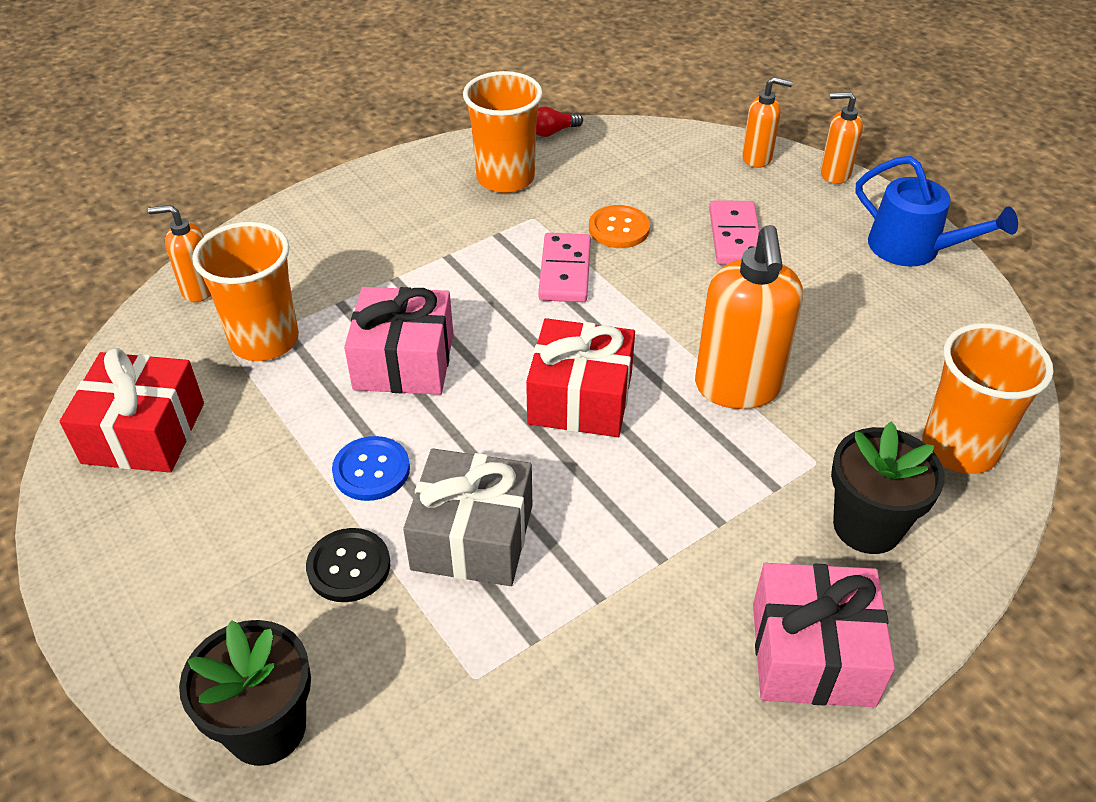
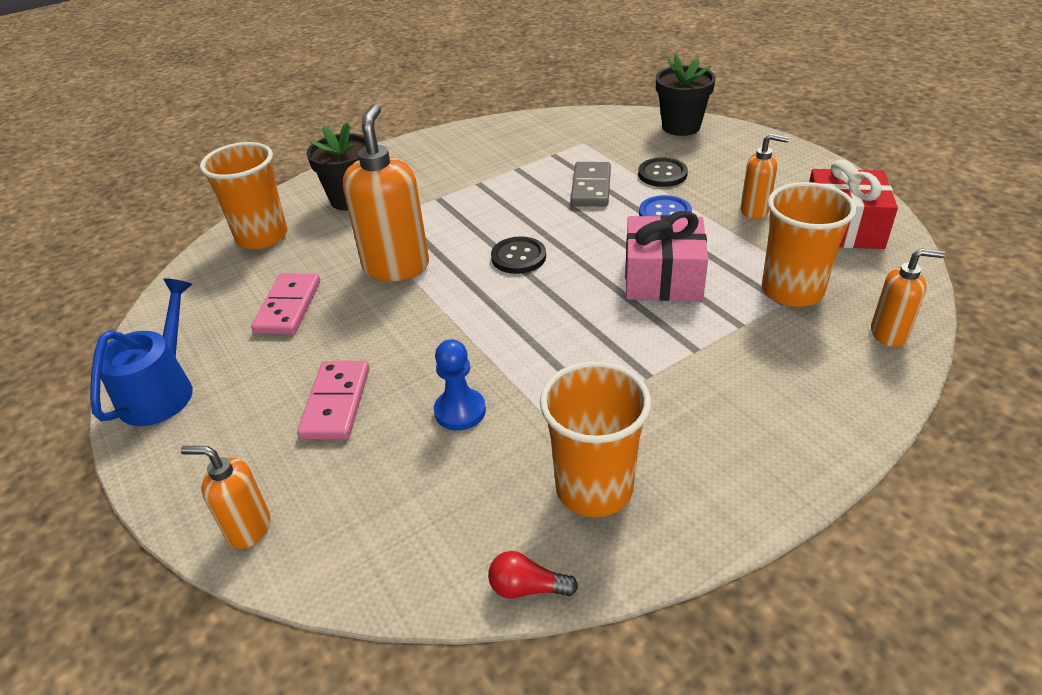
camera: 175 degrees left, 5 degrees down
grey gift [403,448,532,586] -> grey domino [570,162,611,206]
red gift [526,318,635,437] -> black button [491,236,546,274]
red light bulb [536,106,583,137] -> red light bulb turned 150 degrees counterclockwise [488,551,578,599]
pink domino [538,233,591,302] -> pink domino moved to [251,273,320,335]
orange button [589,205,650,248] -> blue pawn [434,339,486,431]
pink gift [753,563,895,707] -> none
orange soap dispenser [820,92,863,184] -> orange soap dispenser moved to [741,134,789,219]
blue watering can [856,156,1018,267] -> blue watering can turned 60 degrees clockwise [90,278,193,426]

